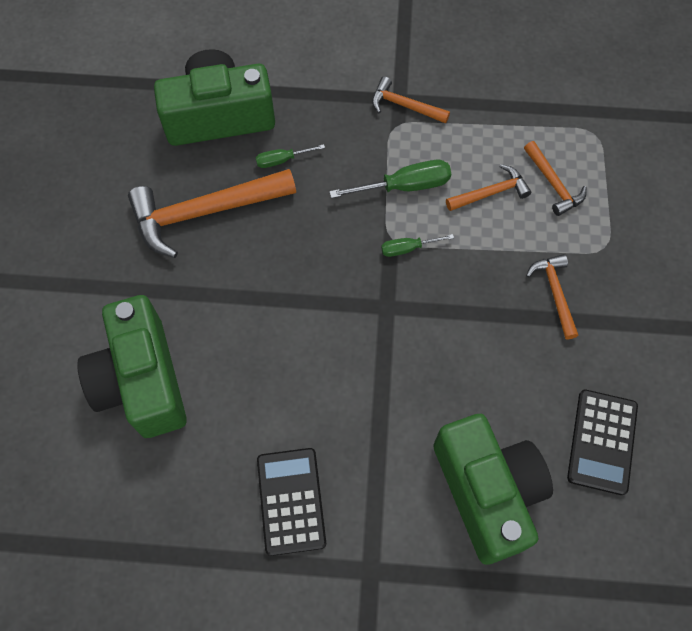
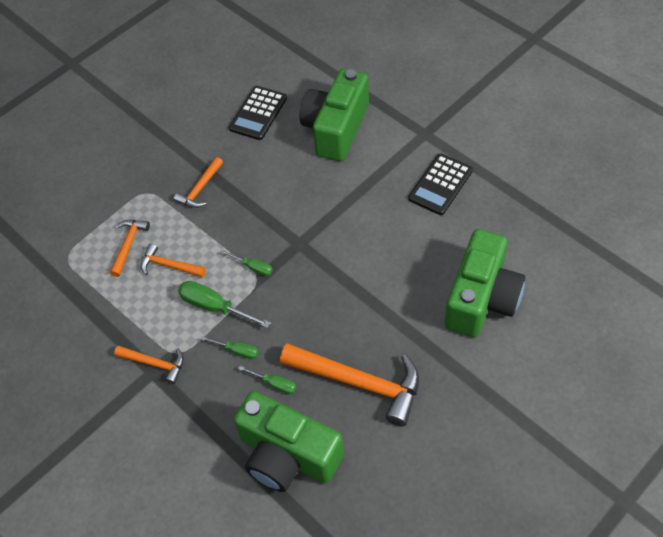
camera: 135 degrees left, 10 degrees down
orange hammer [372,76,450,124] -> orange hammer turned 45 degrees counterclockwise [114,346,184,384]
black calculator [567,390,638,495] -> black calculator turned 150 degrees clockwise [229,86,287,140]
none -> green screwdriver [200,336,259,359]

